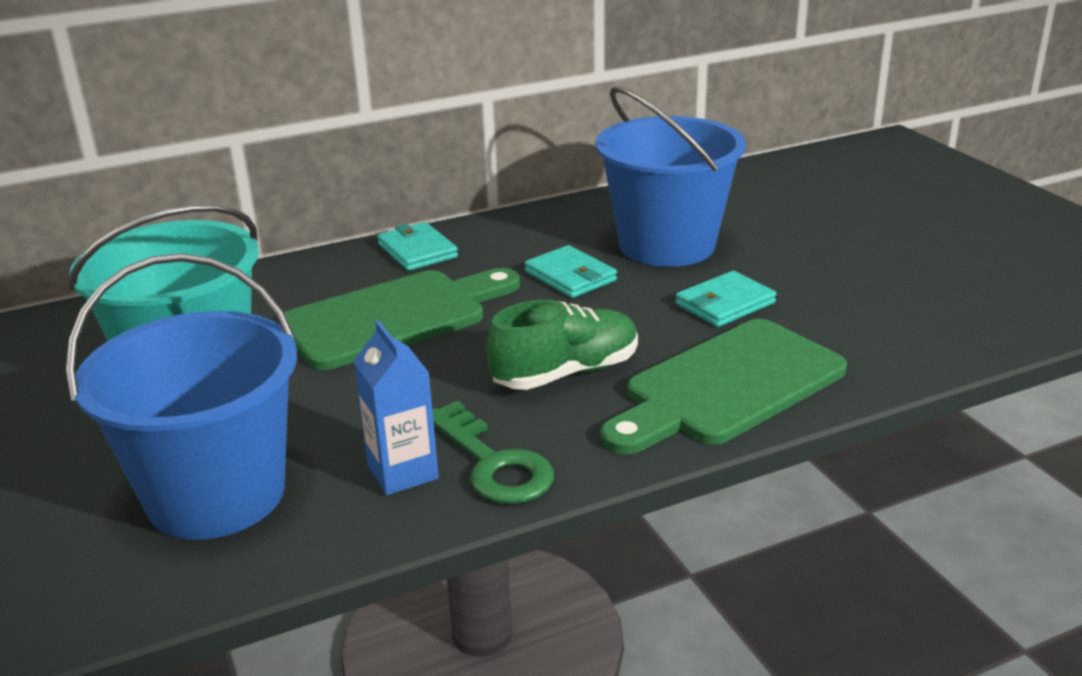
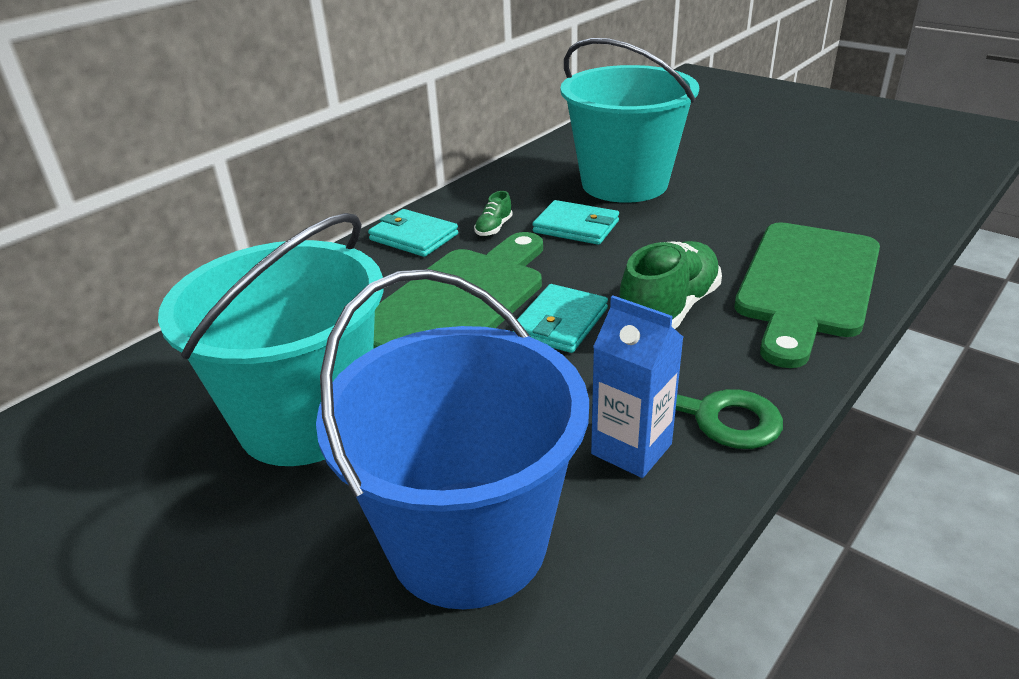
camera: 25 degrees left, 5 degrees up
blue bucket [595,86,746,267] -> turquoise bucket [560,38,699,203]
turquoise wallet [675,271,776,327] -> turquoise wallet moved to [512,284,608,353]
none -> green shoe [474,191,513,236]

